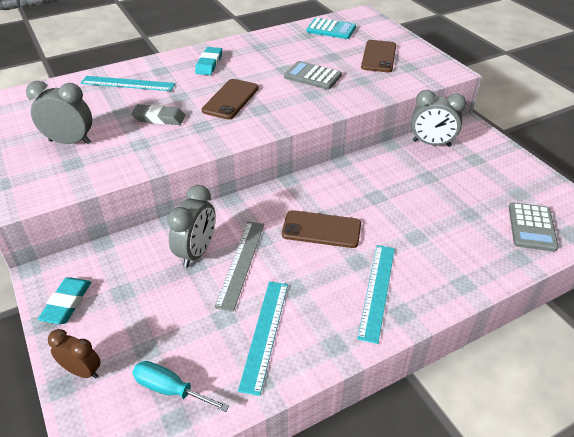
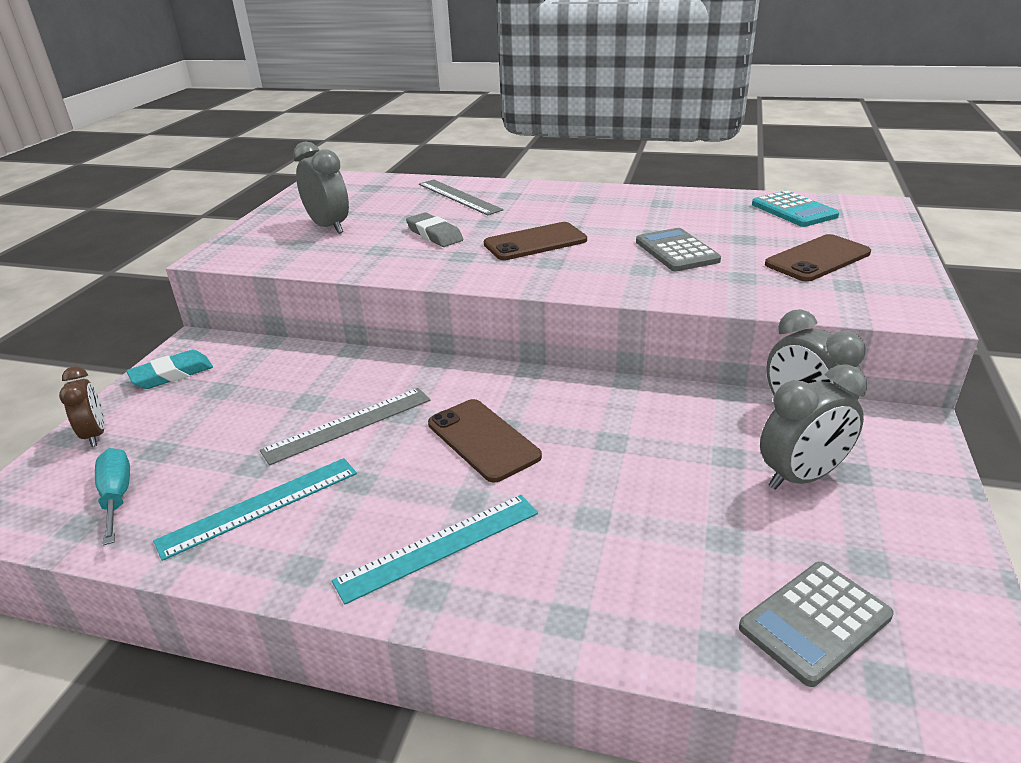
camera: 45 degrees right, 10 degrees down
turquoise ruler [81,76,175,91] -> grey ruler [419,179,503,215]
grey clock [167,185,216,268] -> grey clock moved to [760,364,867,490]
turquoise eraser [195,47,222,75] -> none

